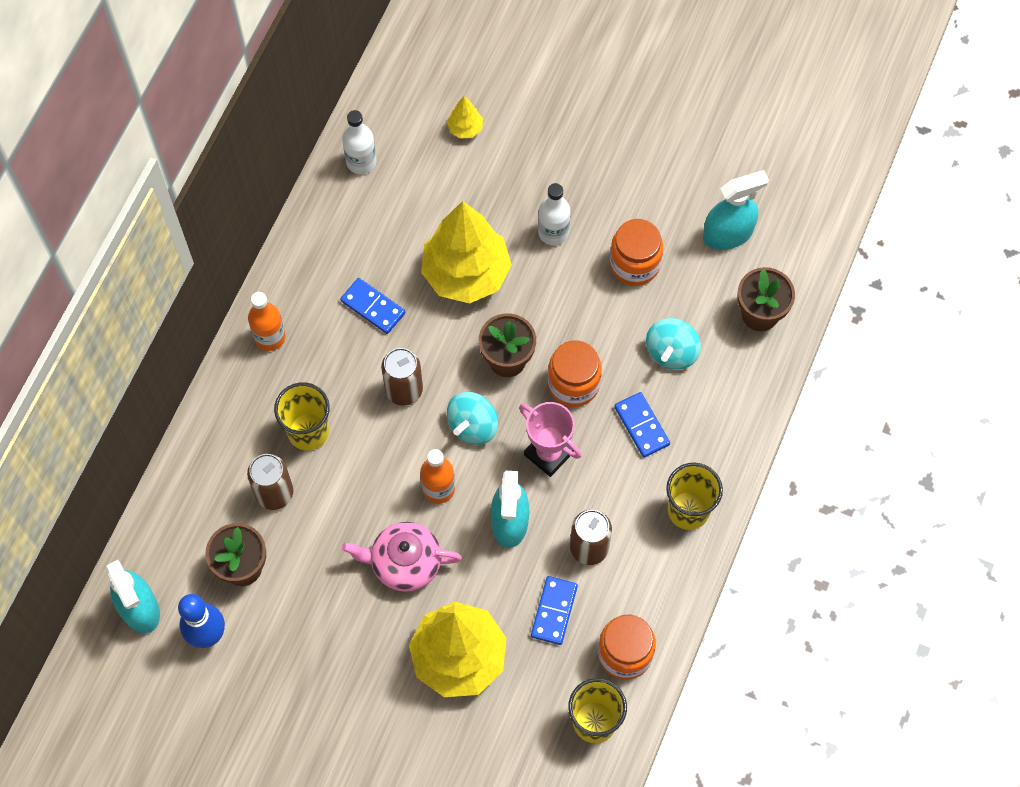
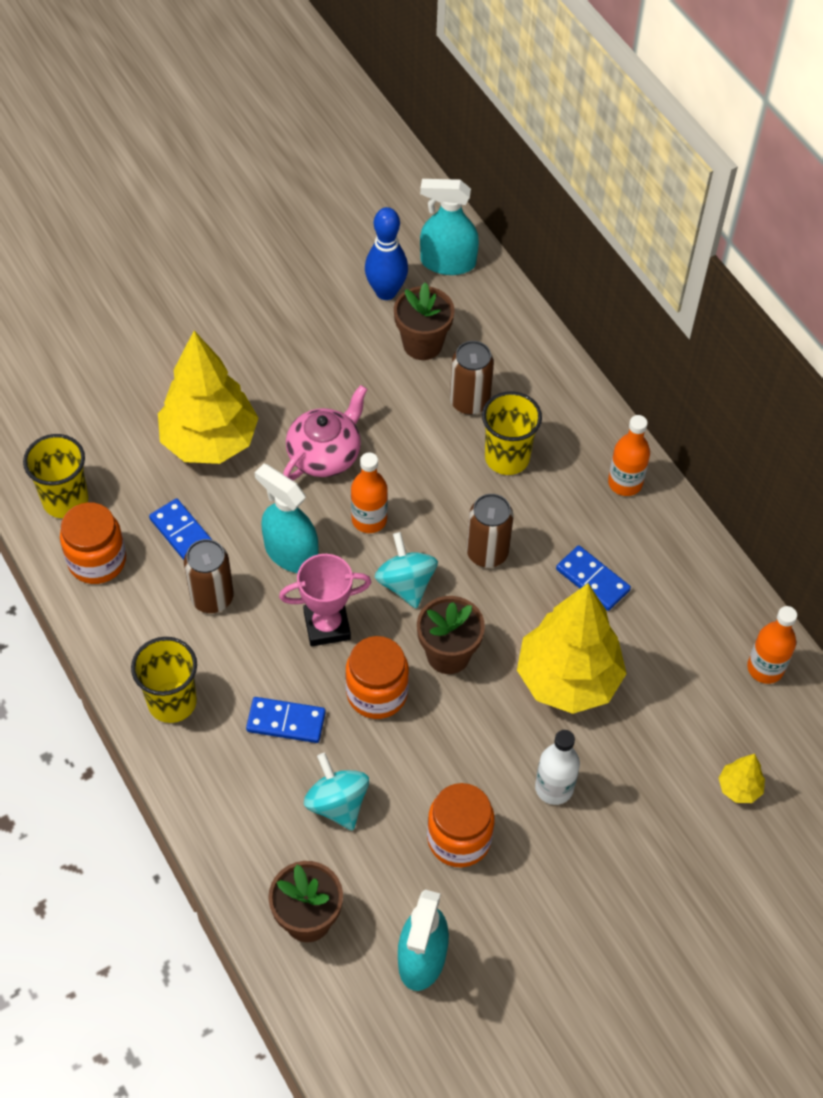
camera: 125 degrees right, 10 degrees down
blue domino [340,278,405,334] -> blue domino turned 60 degrees clockwise [556,545,631,611]
white bottle [342,110,376,174] -> orange bottle [747,606,797,684]

